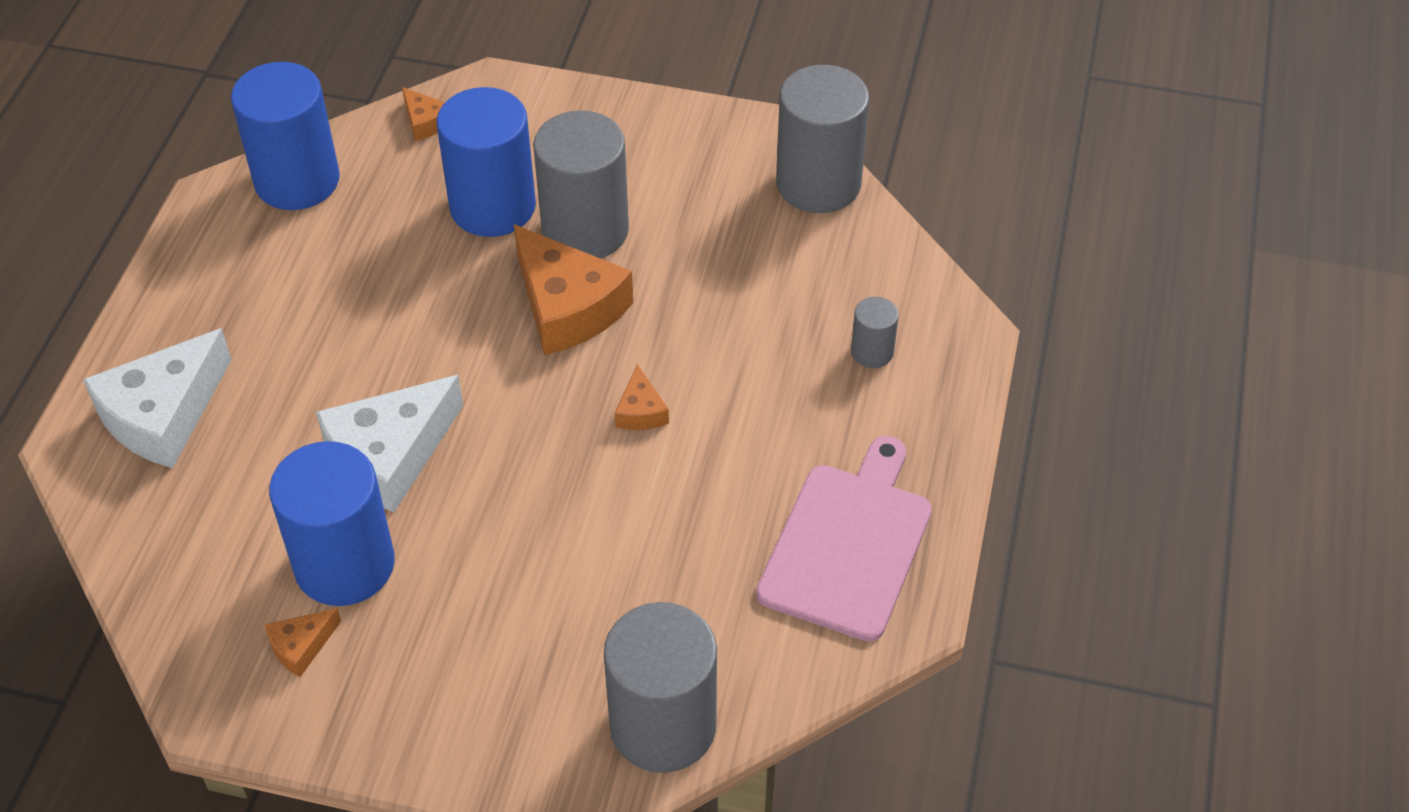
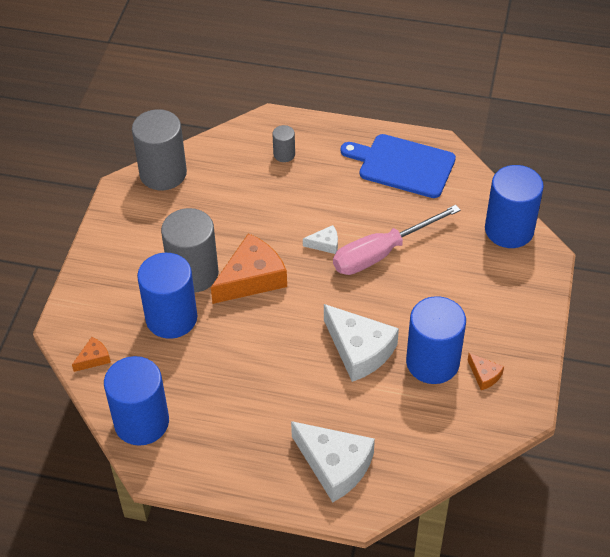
camera: 90 degrees left, 0 degrees up
grey cylinder [604,602,717,773] -> blue cylinder [485,165,544,248]
orange cheese [615,364,669,430] -> white cheese [303,225,338,254]
pink cutting board [756,436,932,642] -> blue cutting board [341,134,456,198]
none -> pink screwdriver [333,205,461,275]

